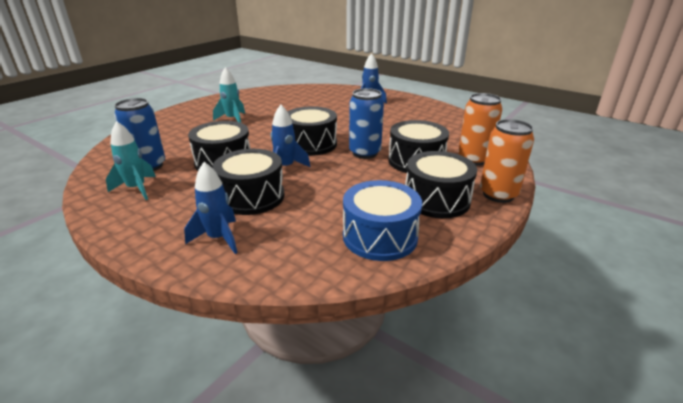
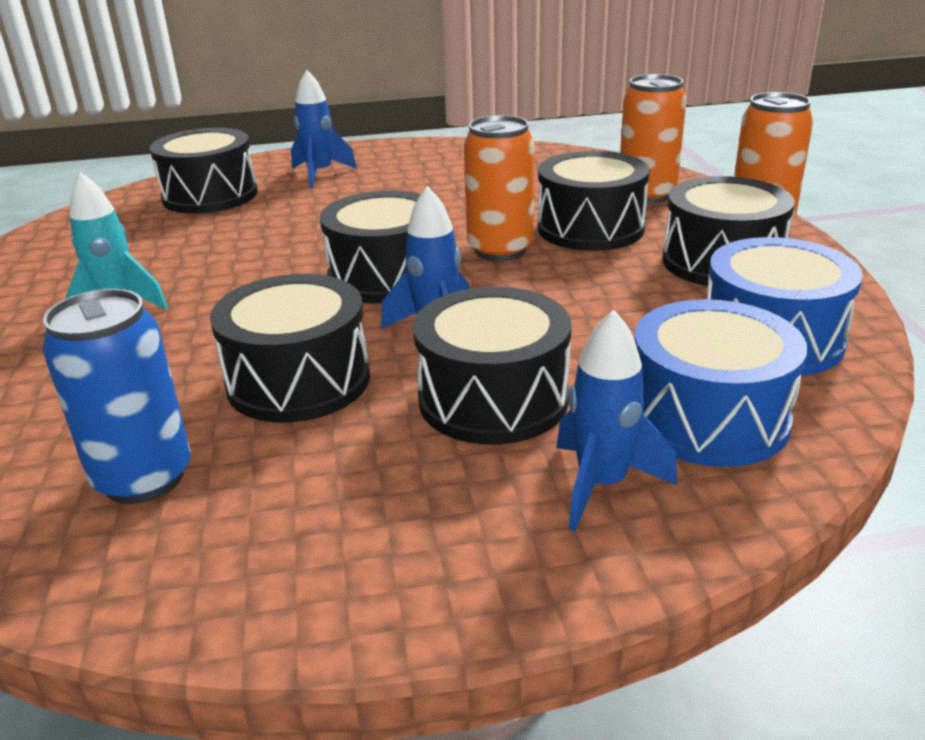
camera: 45 degrees left, 0 degrees up
turquoise rocket [106,121,156,200] -> none
blue can [349,88,384,159] -> orange can [464,115,534,261]
none -> black drum [150,128,258,214]
none -> blue drum [634,299,808,467]

